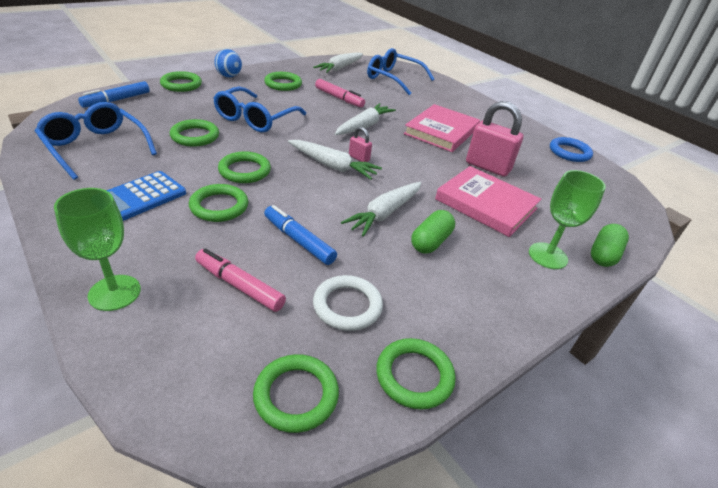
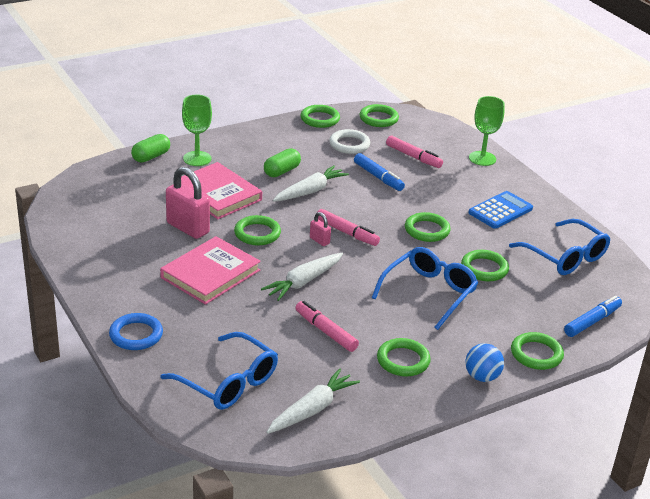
camera: 170 degrees left, 5 degrees down
green ring [189,184,248,222] -> green ring moved to [234,215,281,246]
white carrot [288,140,382,180] -> pink marker [318,209,380,246]
blue ring [550,137,593,162] -> blue ring moved to [109,313,163,350]

